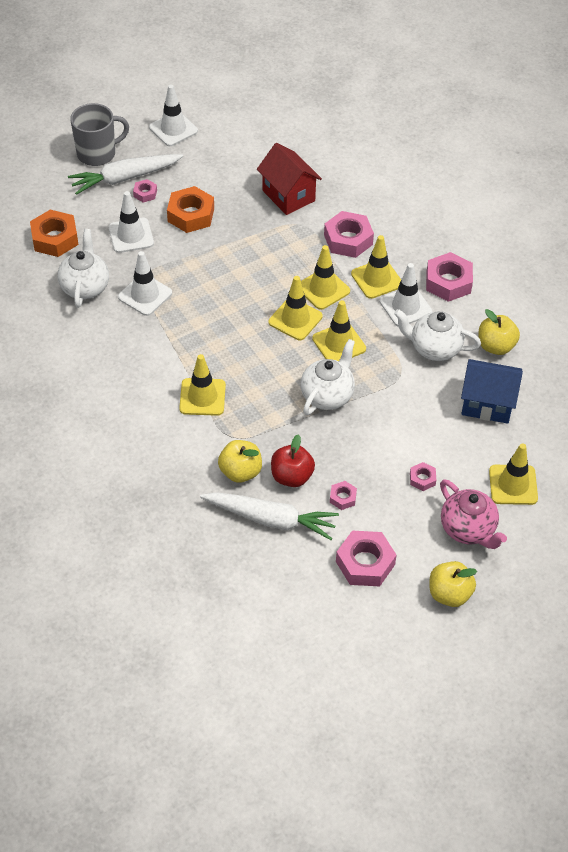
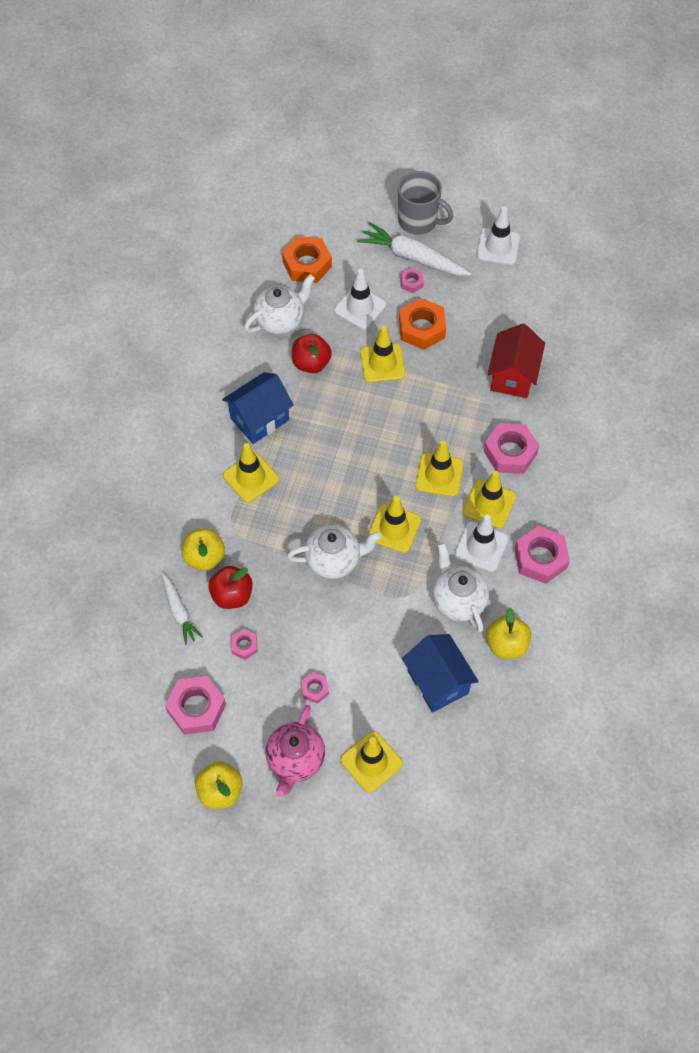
camera: 50 degrees right, 10 degrees up
white traffic cone [118,251,172,316] -> red apple [292,334,332,373]
white carrot [200,492,339,540] -> white carrot [162,573,203,645], size x0.60
yellow traffic cone [269,276,323,340] -> yellow traffic cone moved to [360,326,405,383]
none -> blue house [222,372,294,444]

